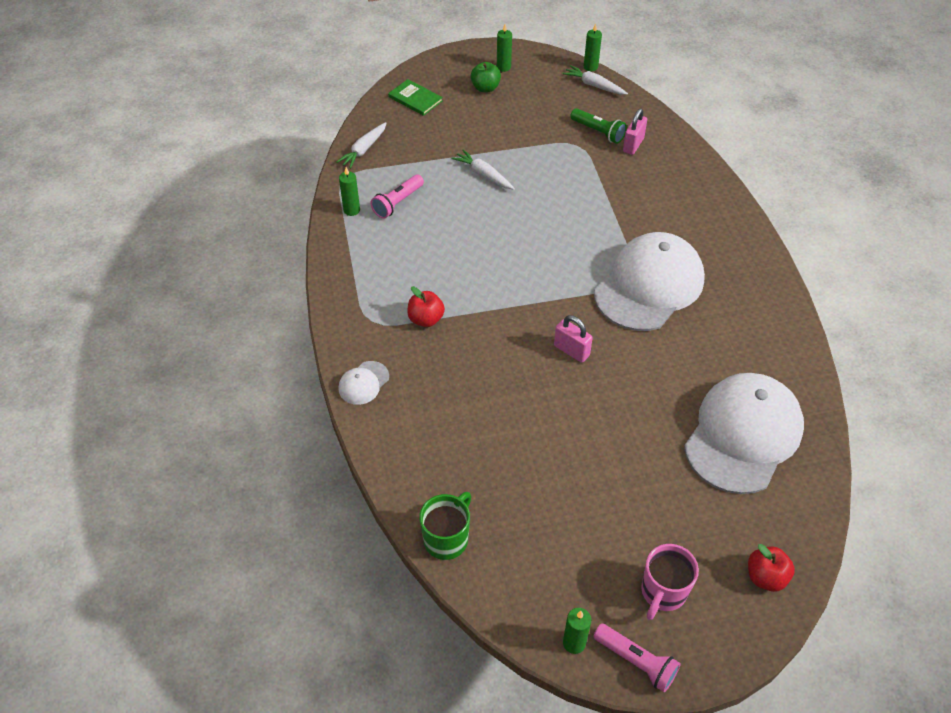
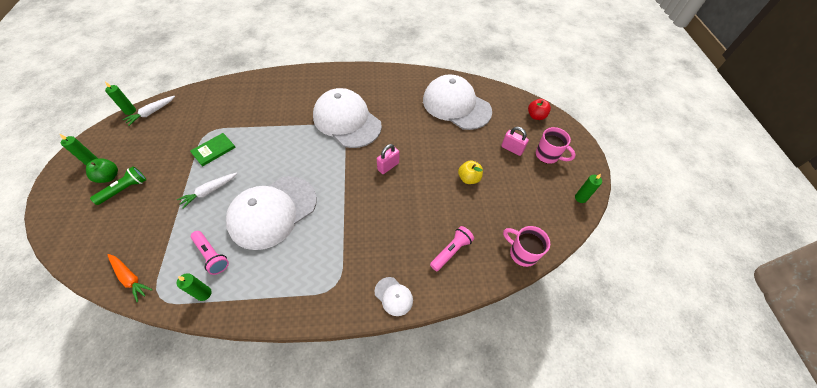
camera: 85 degrees left, 5 degrees up
white carrot [336,122,387,169] -> orange carrot [107,254,153,302]
green book [388,79,443,116] -> green book moved to [190,133,236,167]
red apple [407,286,445,327] -> none
green mug [419,492,471,560] -> pink mug [503,226,550,267]
green flashlight [570,108,627,144] -> green flashlight moved to [90,166,146,205]
pink flashlight [593,624,681,692] -> pink flashlight moved to [430,226,474,271]
pink padlock [623,108,647,155] -> pink padlock moved to [501,127,529,156]
none -> white cap [226,176,317,250]
none -> yellow apple [458,160,483,184]

